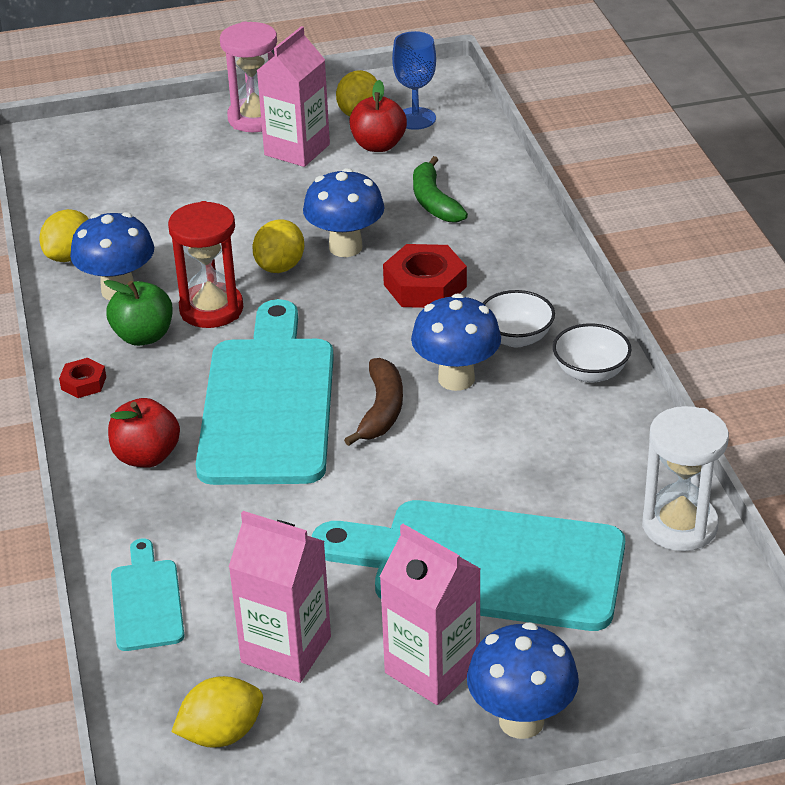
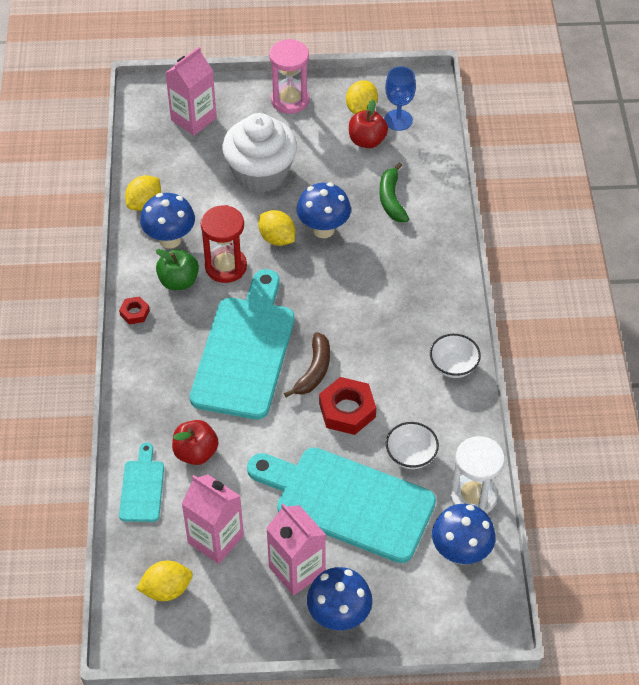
camera: 10 degrees right, 15 degrees up
red apple [108,398,180,468] -> red apple moved to [172,420,219,465]
yellow lemon [252,219,304,273] -> yellow lemon turned 75 degrees counterclockwise [259,210,295,246]
pink carton [256,26,330,167] -> pink carton moved to [165,47,217,136]
red nut [383,244,467,308] -> red nut moved to [319,377,376,435]
blue mushroom [411,294,501,391] -> blue mushroom moved to [432,504,496,564]
white bowl [483,290,555,347] -> white bowl moved to [386,422,439,469]
none -> white cupcake [222,113,297,193]

